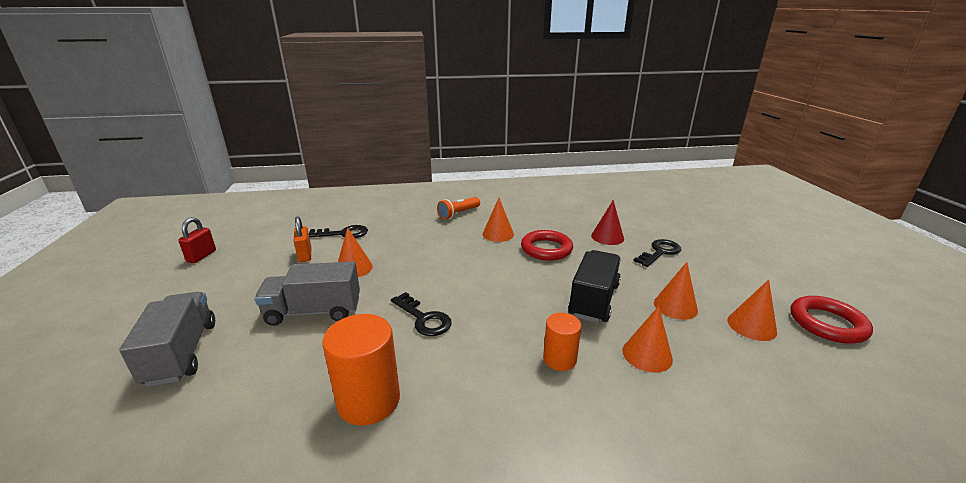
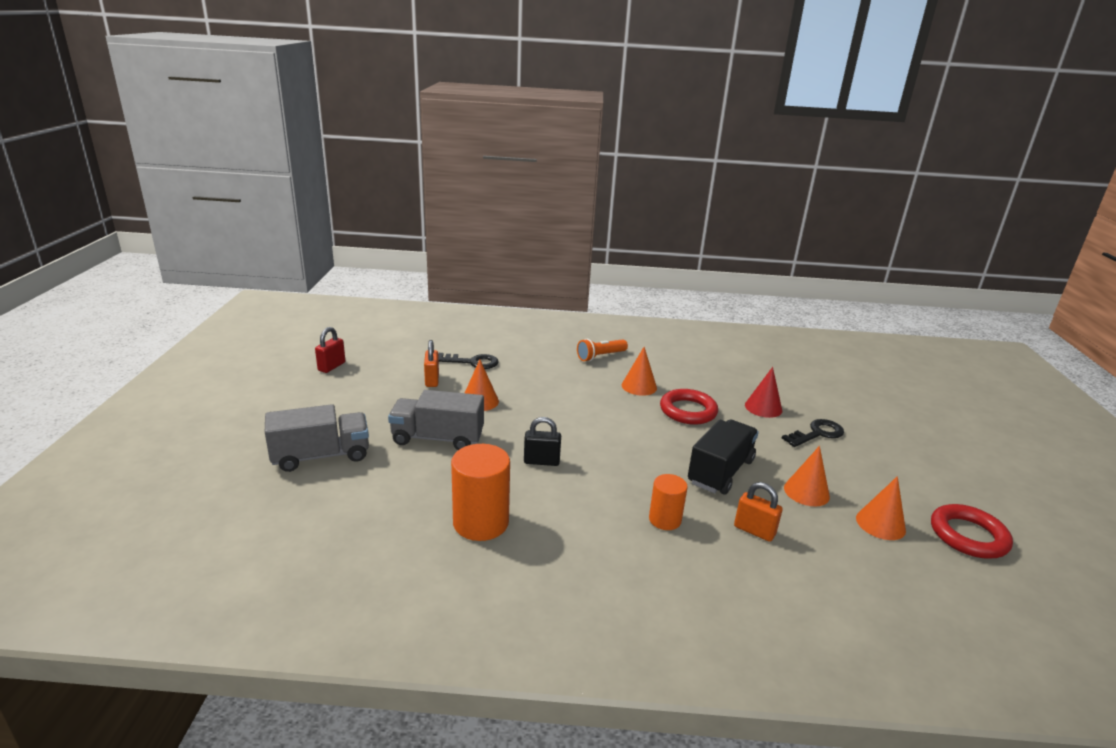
camera: 10 degrees right, 0 degrees up
grey truck [119,292,215,387] -> grey truck turned 75 degrees clockwise [265,404,369,472]
black key [391,292,452,336] -> black padlock [524,417,561,466]
orange cone [622,306,673,373] -> orange padlock [734,482,783,542]

